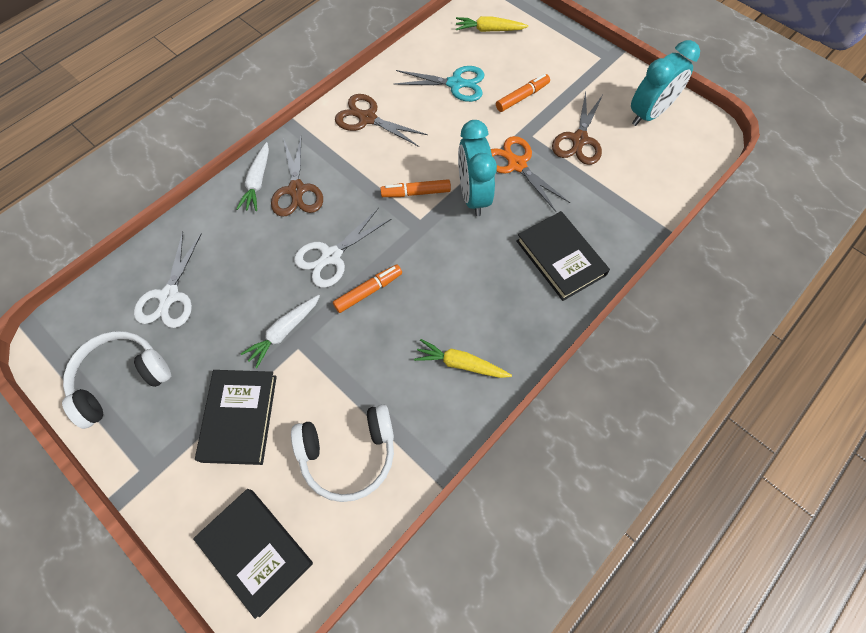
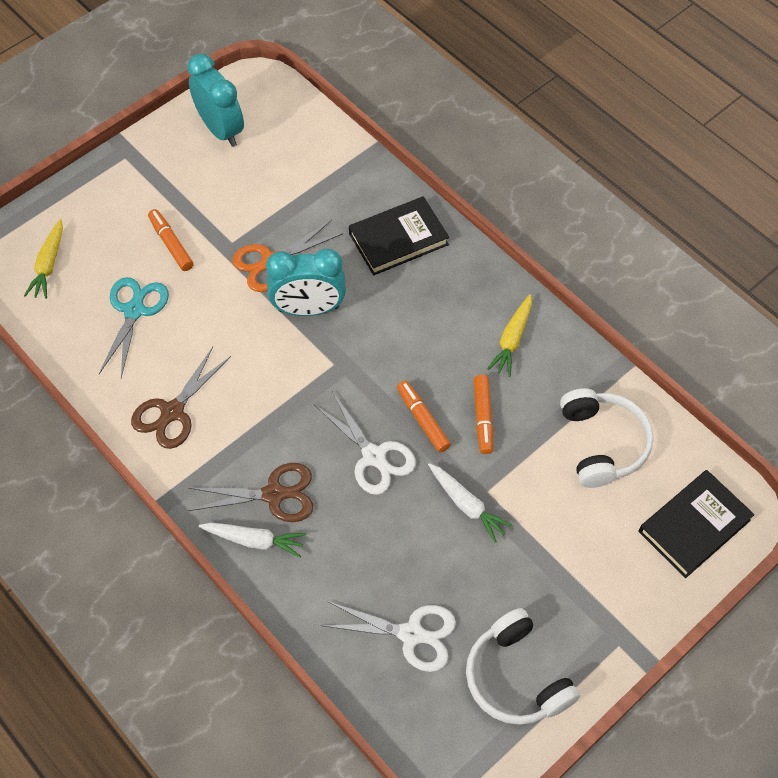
camera: 85 degrees left, 5 degrees down
black book [195,370,277,465] -> none
orange marker [380,179,451,197] -> orange marker moved to [474,375,493,454]
brown scissors [552,91,603,165] -> none

